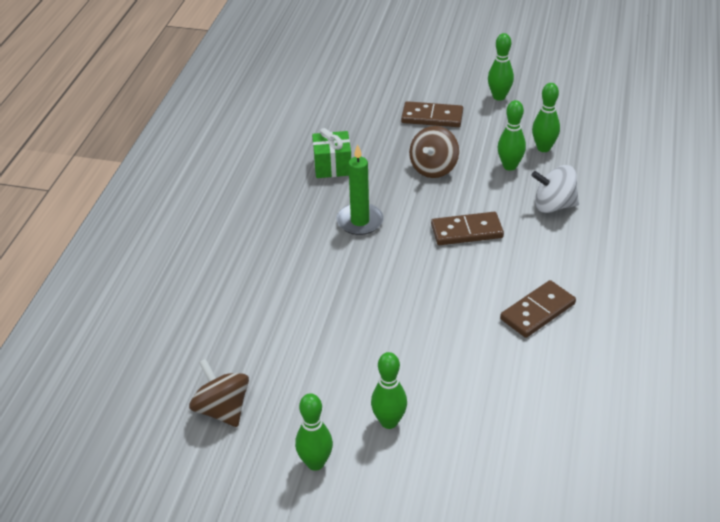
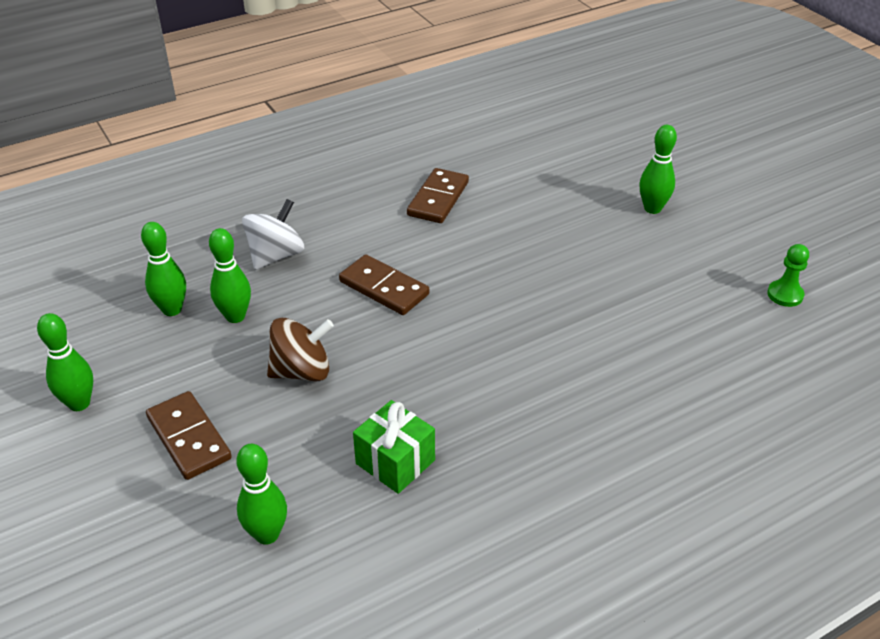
camera: 135 degrees left, 0 degrees up
brown spinning top [189,359,249,427] -> green pawn [767,244,809,307]
green bowling pin [295,393,333,471] -> green bowling pin moved to [236,444,287,545]
green candle [336,144,384,235] -> none
brown domino [500,280,576,338] -> brown domino turned 75 degrees counterclockwise [407,168,469,223]
white spinning top [532,165,579,213] -> white spinning top turned 105 degrees counterclockwise [242,199,304,270]

